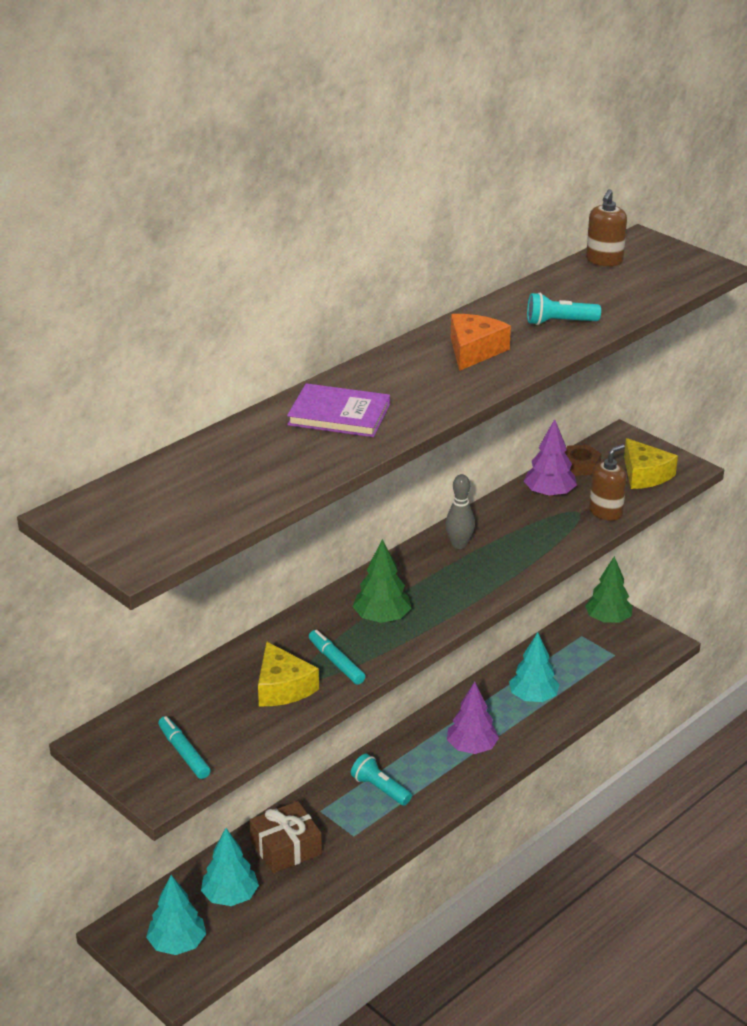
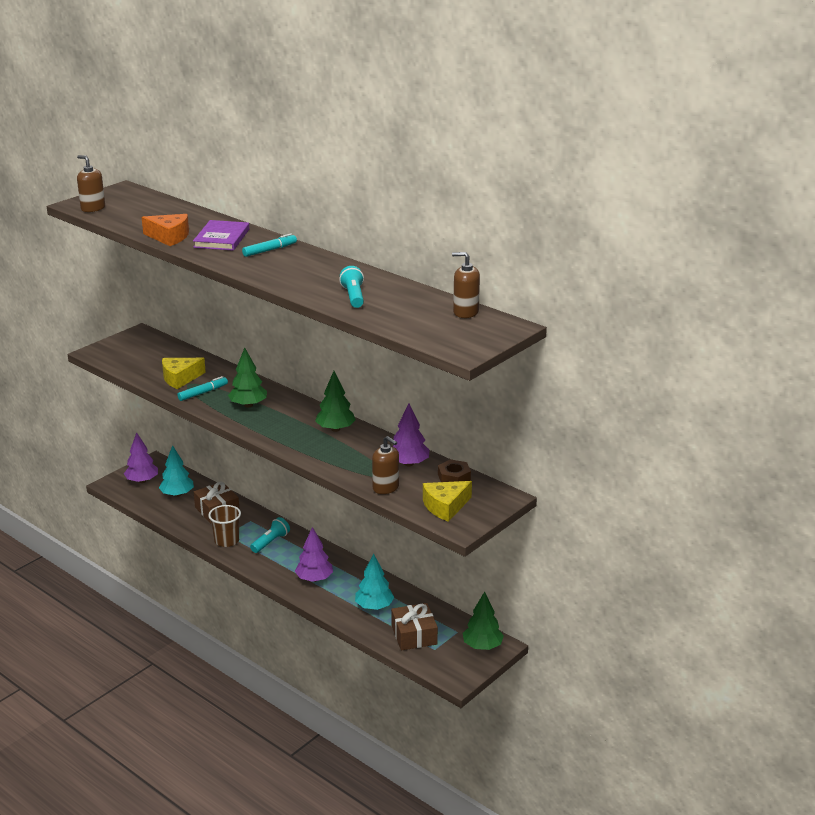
camera: 85 degrees right, 5 degrees down
turquoise tree [146,875,206,955] -> purple tree [124,432,158,483]
turquoise marker [158,716,211,779] -> turquoise marker moved to [242,233,297,257]
grey bowling pin [446,474,475,549] -> green tree [315,371,356,432]
orange cheese [451,314,511,371] -> orange cheese moved to [142,214,189,246]
none -> brown soap dispenser [77,155,105,212]
none -> brown cup [208,505,241,547]
none -> brown gift [391,603,438,650]

